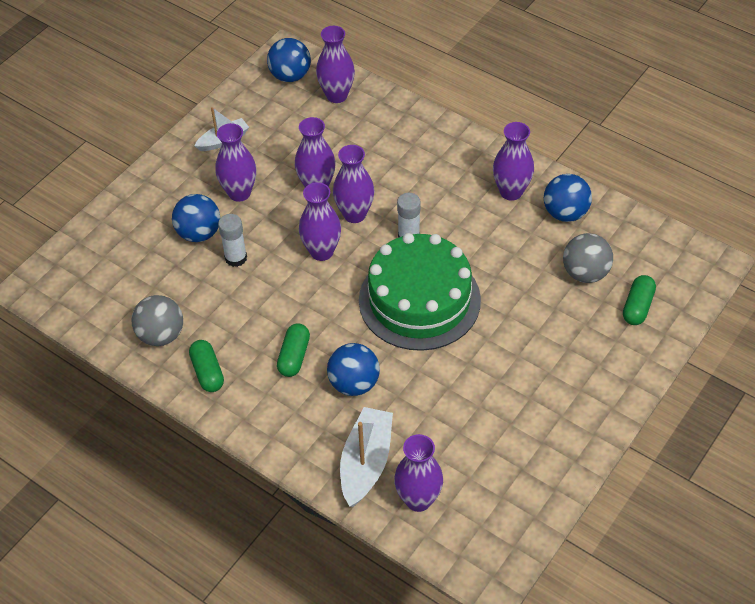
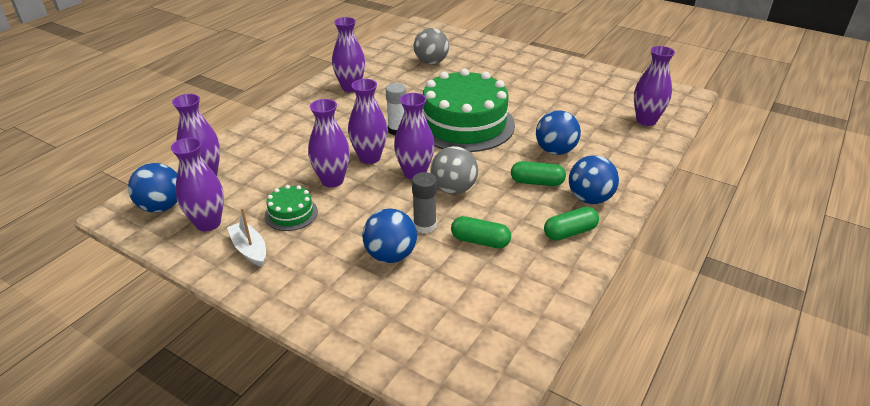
camera: 95 degrees left, 15 degrees down
grey ball [131,295,183,346] -> grey ball moved to [430,146,478,194]
purple vase [215,123,256,202] -> purple vase moved to [171,138,224,232]
white glue stick [218,214,247,267] -> grey glue stick [412,172,437,234]
white boat [340,407,393,507] -> none
blue ball [544,174,592,222] -> blue ball moved to [569,155,619,204]
green capsule [623,275,656,325] -> green capsule moved to [451,216,511,248]
none -> green cake [265,185,318,231]

